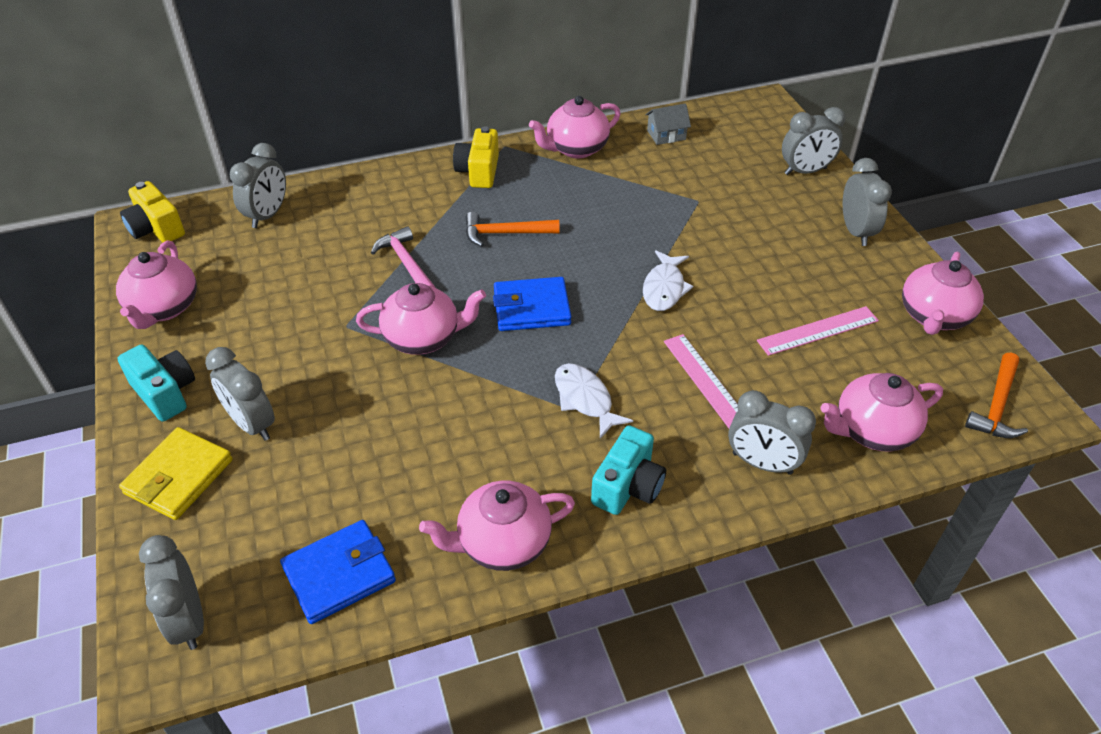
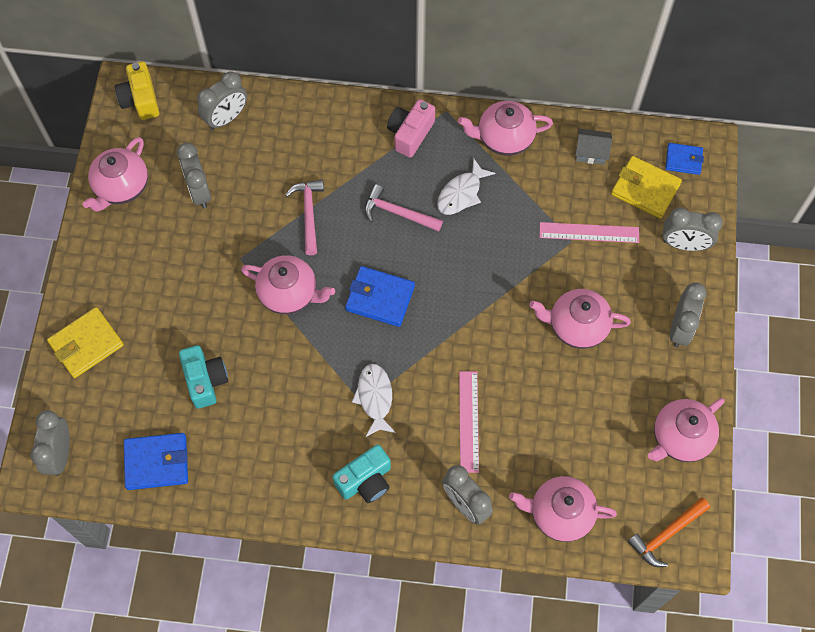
camera: 25 degrees right, 20 degrees up
turquoise camera [118,344,195,422] -> turquoise camera moved to [179,345,228,409]
grey clock [205,347,275,441] -> grey clock moved to [177,143,211,209]
pink teapot [419,481,575,571] -> pink teapot moved to [529,289,631,349]
yellow camera [453,126,499,188] -> pink camera [387,99,435,158]
orange hammer [466,212,560,247] -> pink hammer [364,184,443,232]
white fish [643,250,693,311] -> white fish moved to [437,158,495,215]
pink ruler [757,306,879,356] -> pink ruler moved to [540,222,639,243]
none -> yellow wallet [611,156,682,219]
none -> blue wallet [665,143,704,175]

